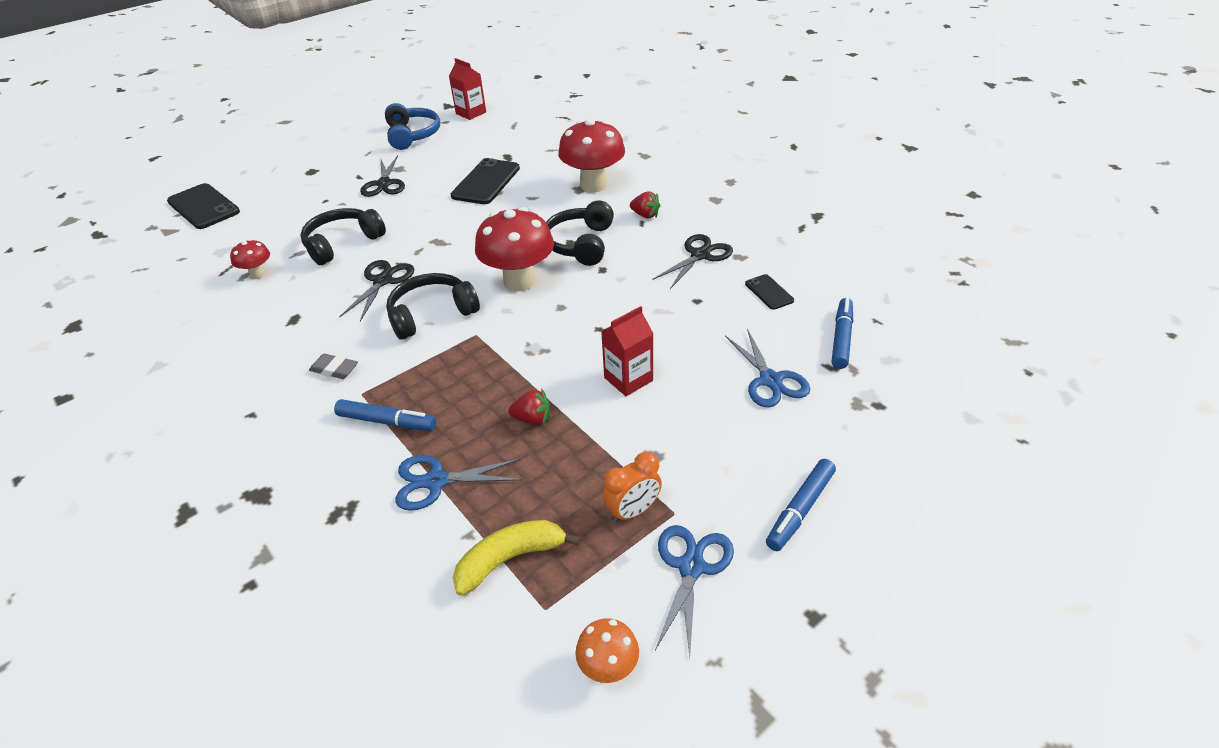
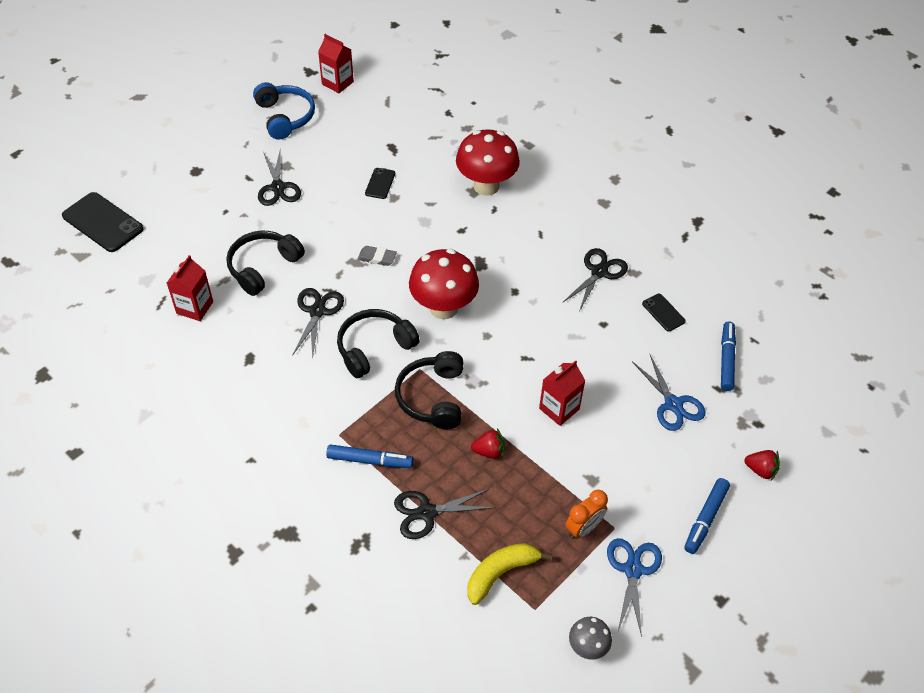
camera: 10 degrees left, 10 degrees up
red mushroom [230,239,270,279] -> red carton [167,255,213,321]
grey eraser [309,353,358,379] -> grey eraser moved to [357,246,397,266]
blue scissors [395,455,523,511] -> black scissors [394,489,495,539]
black phone [451,158,520,204] -> black phone [365,168,395,199], size x0.52
black headphones [546,201,614,266] -> black headphones moved to [395,351,463,429]
orange mushroom [575,618,639,683] -> grey mushroom [569,617,612,660]
red strawberry [630,192,661,218] -> red strawberry moved to [744,450,780,481]

